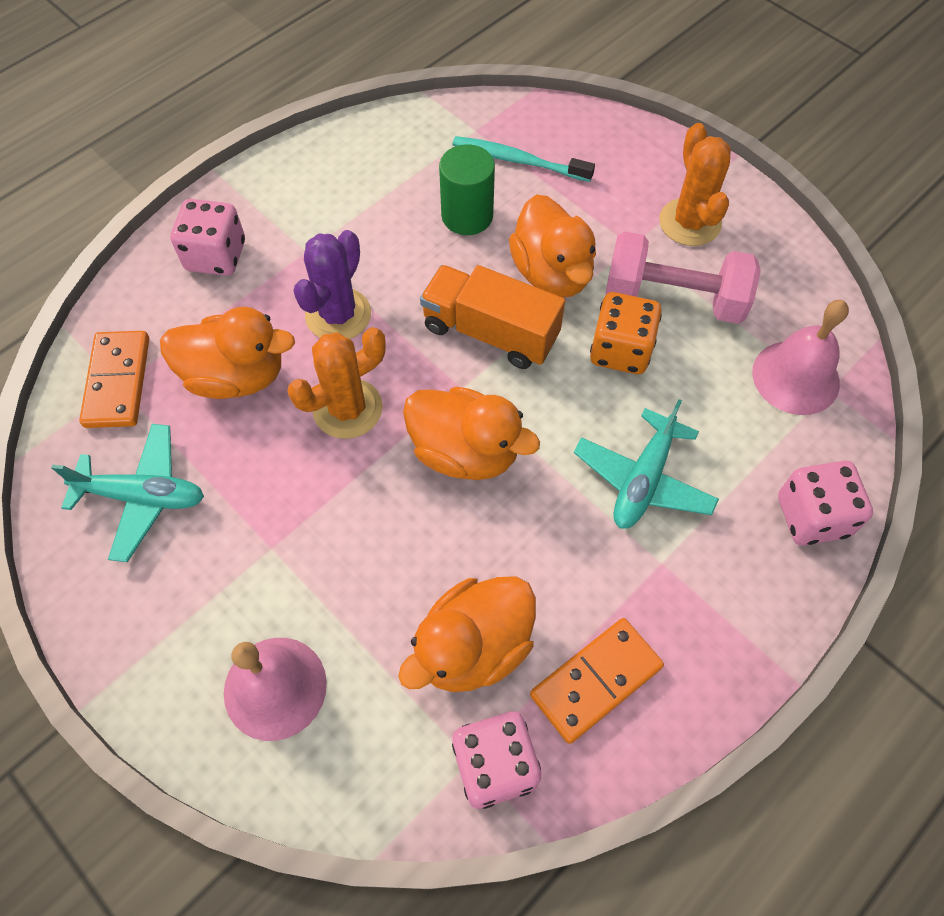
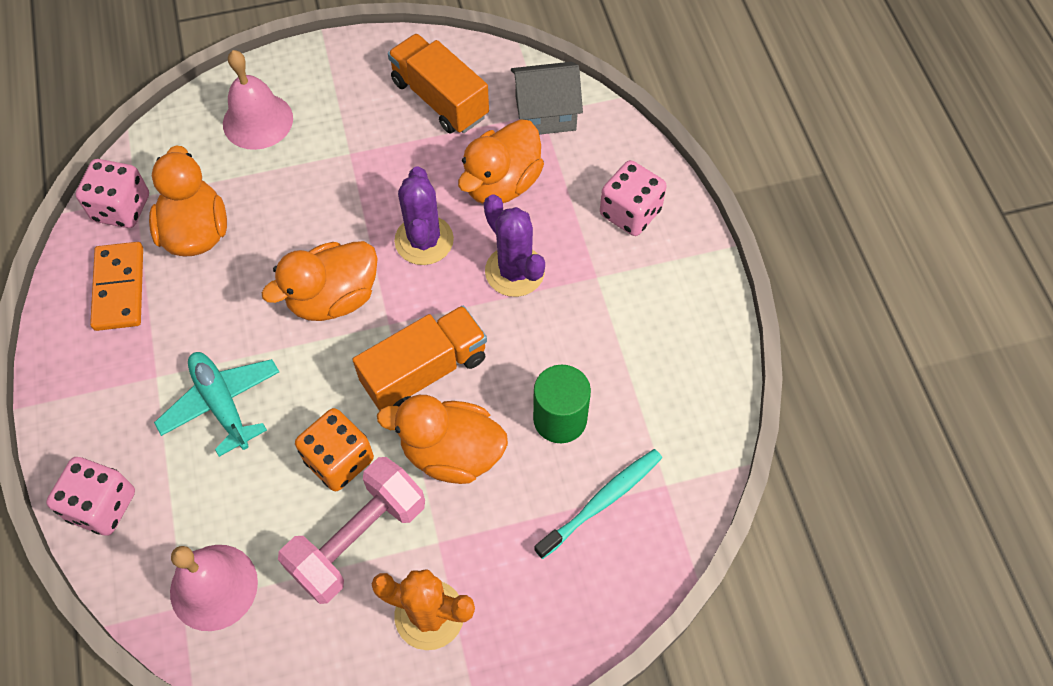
camera: 120 degrees right, 0 degrees up
turquoise plane [51,424,204,562] -> orange truck [388,34,489,134]
orange domino [79,331,149,428] -> grey house [511,62,583,135]
orange cactus [287,327,386,439] -> purple cactus [394,166,454,265]

